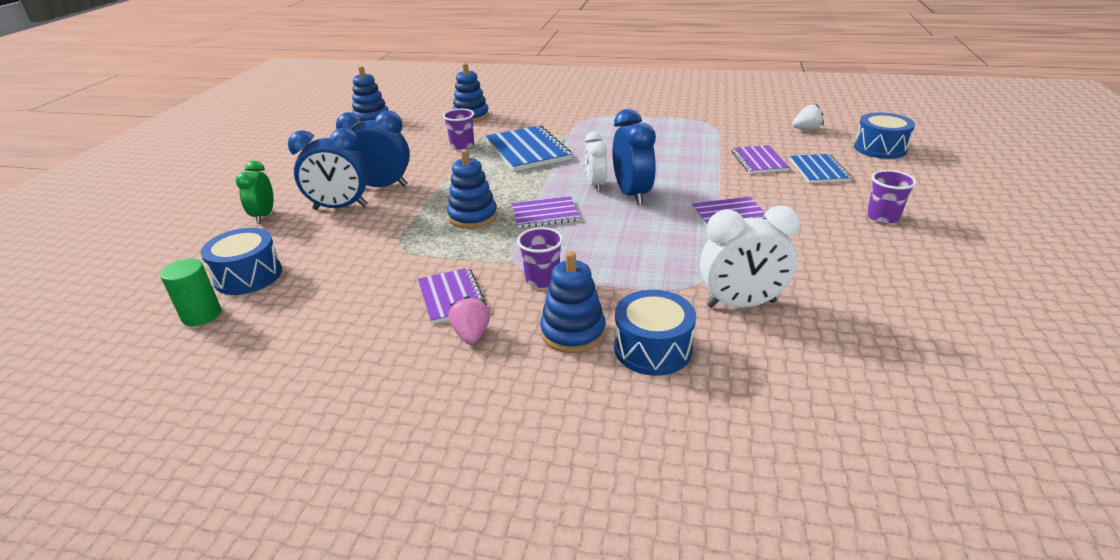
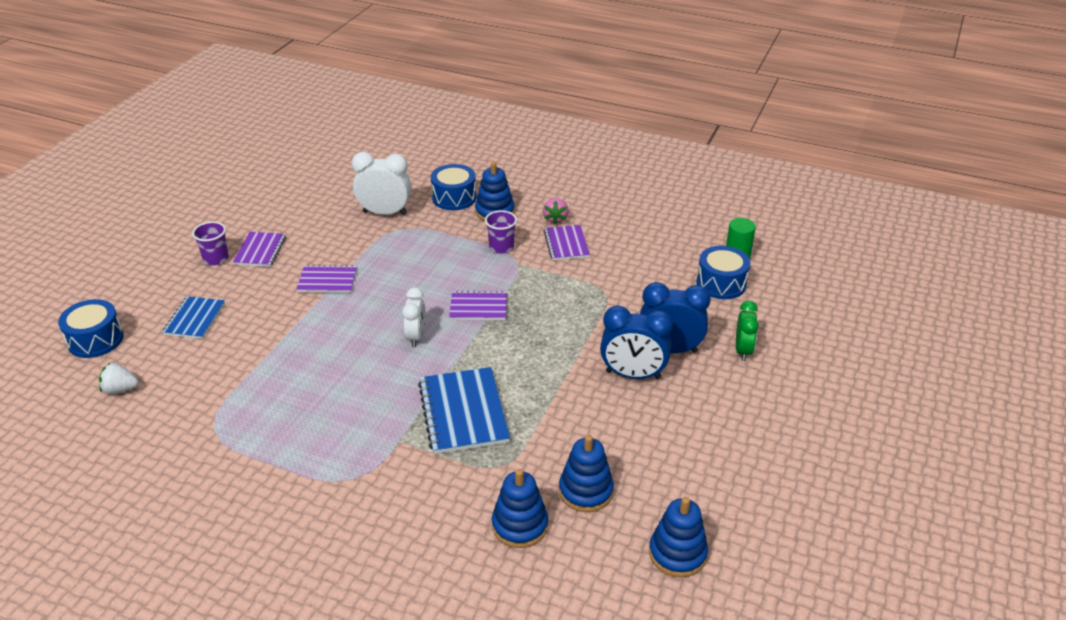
camera: 170 degrees left, 5 degrees up
purple cup [443,109,474,150] -> none
blue stacking toy [447,149,498,229] -> blue stacking toy moved to [559,435,614,512]
blue clock [613,109,656,205] -> none
purple notebook [732,145,790,174] -> purple notebook moved to [233,232,286,267]

